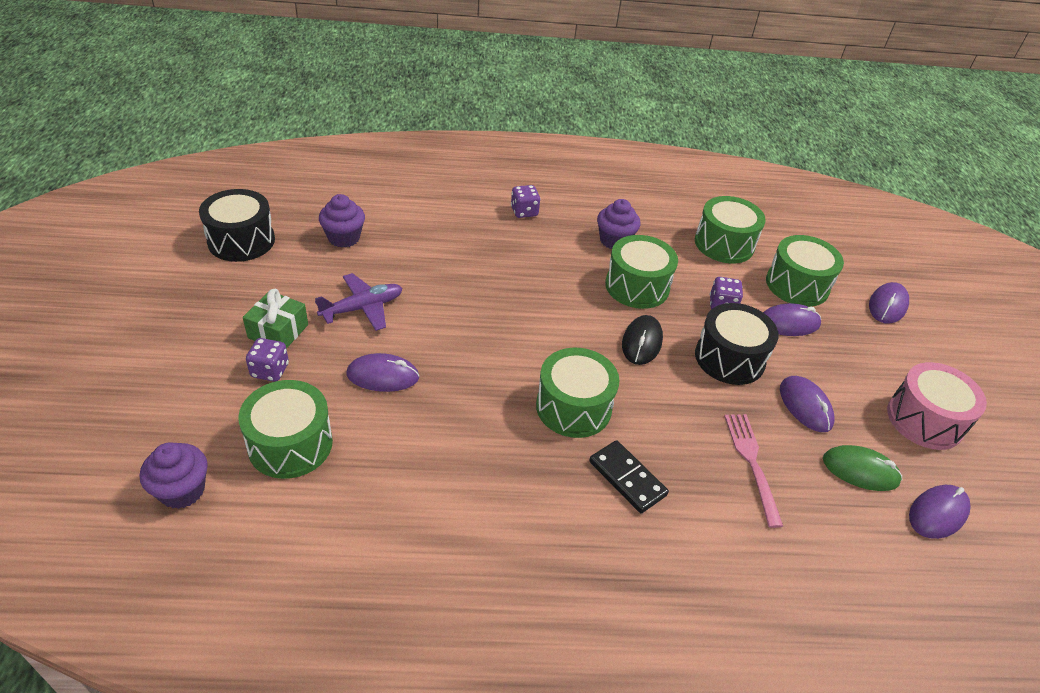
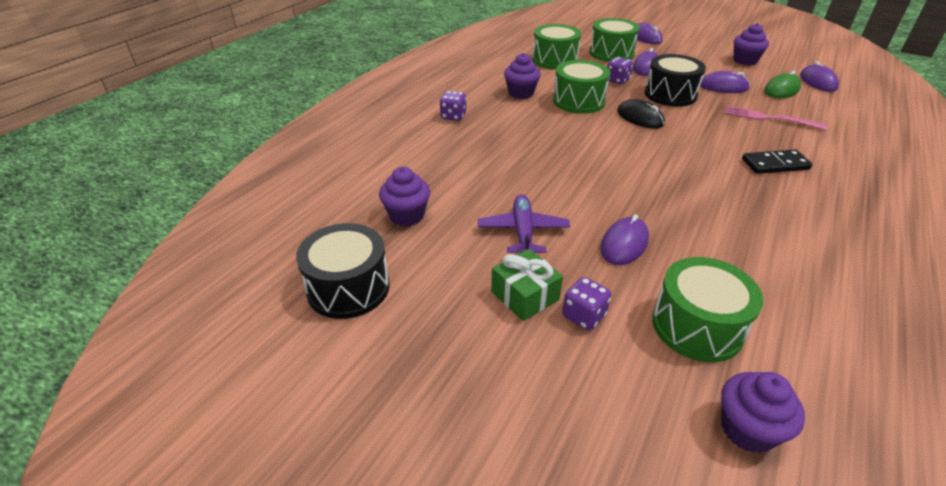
camera: 55 degrees left, 5 degrees down
green drum [536,348,620,438] -> none
pink drum [887,362,987,450] -> purple cupcake [733,23,769,65]

